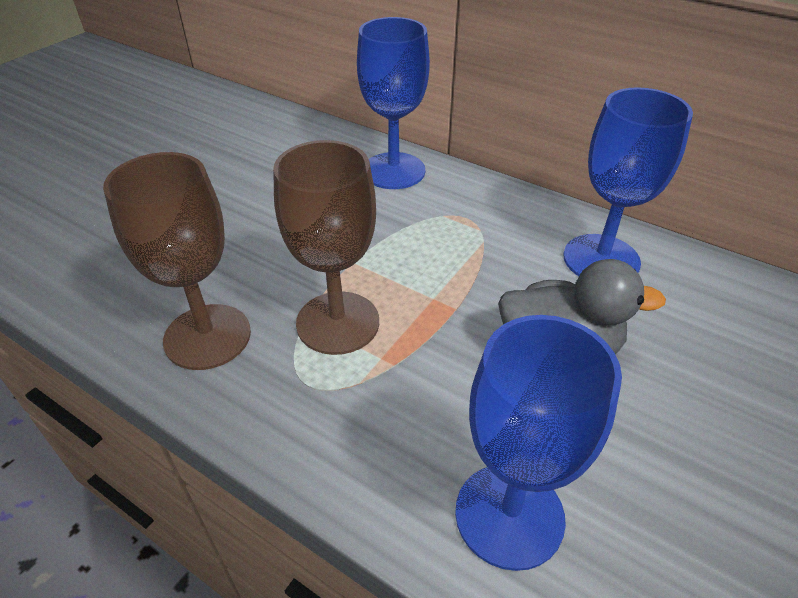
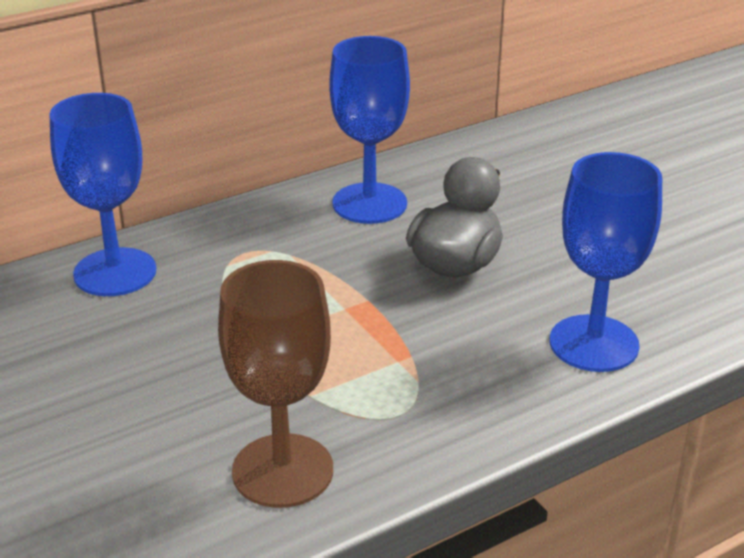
camera: 65 degrees left, 10 degrees down
brown goblet [273,140,379,355] -> none

